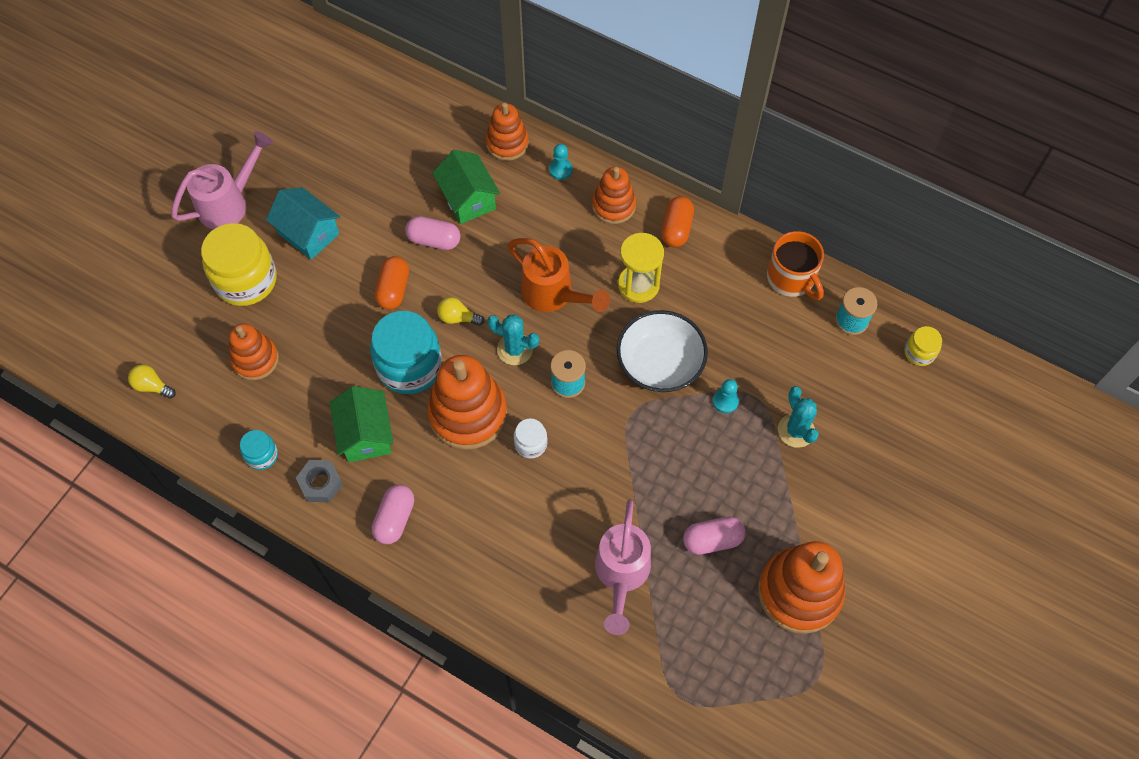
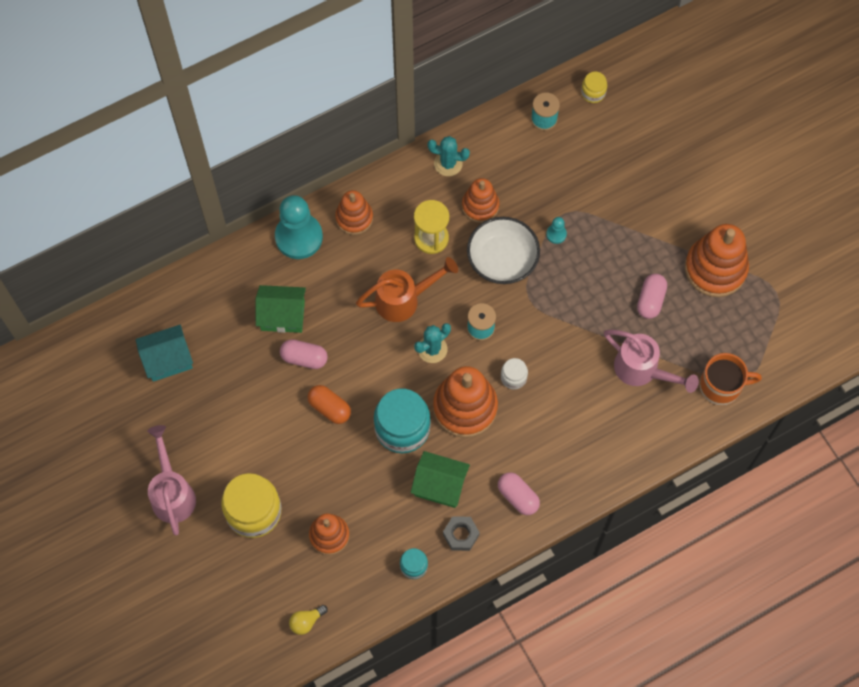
camera: 60 degrees left, 5 degrees up
turquoise house [266,187,340,260] -> turquoise house moved to [136,325,193,382]
pink capsule [405,216,460,250] -> pink capsule turned 60 degrees clockwise [280,339,328,369]
yellow light bulb [437,297,484,326] -> none
orange stacking toy [486,102,529,161] -> orange stacking toy moved to [462,178,499,223]
turquoise pawn [549,144,573,180] -> turquoise pawn [275,195,323,259], size x2.33
orange capsule [661,196,694,247] -> none
orange mug [767,231,824,300] -> orange mug moved to [699,353,762,406]
turquoise cactus [778,386,819,448] -> turquoise cactus moved to [427,136,470,176]

